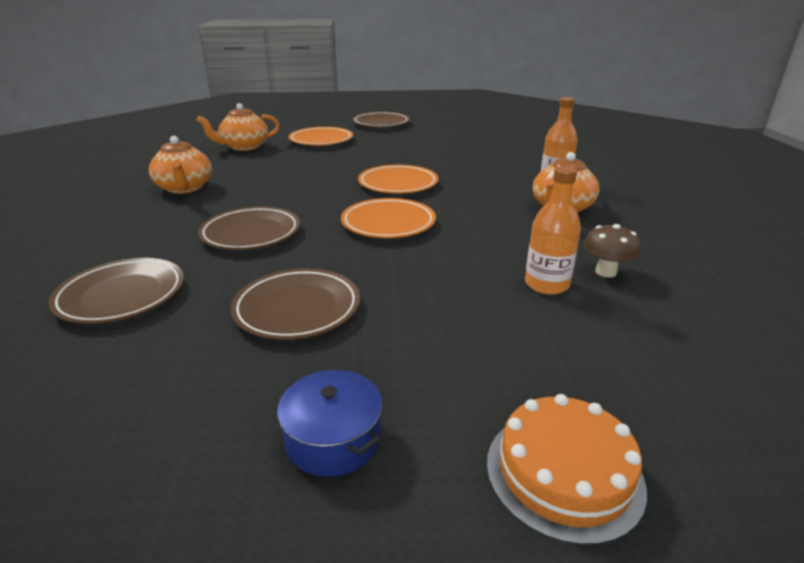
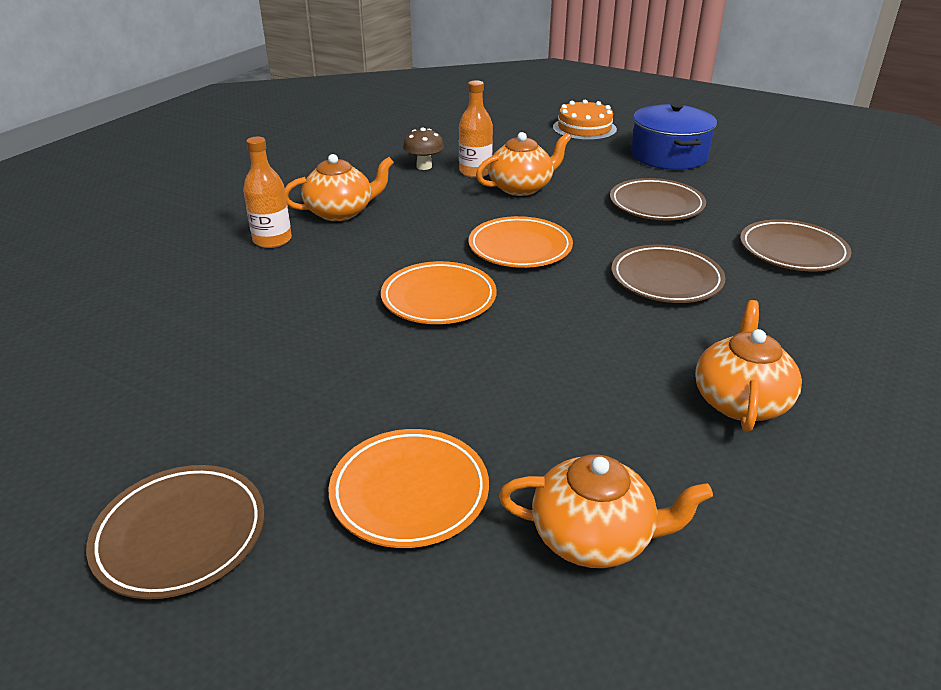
camera: 145 degrees left, 5 degrees up
blue pot [277,370,382,477] -> blue pot [631,103,717,170], size x1.68
none -> orange teapot [476,132,571,196]

